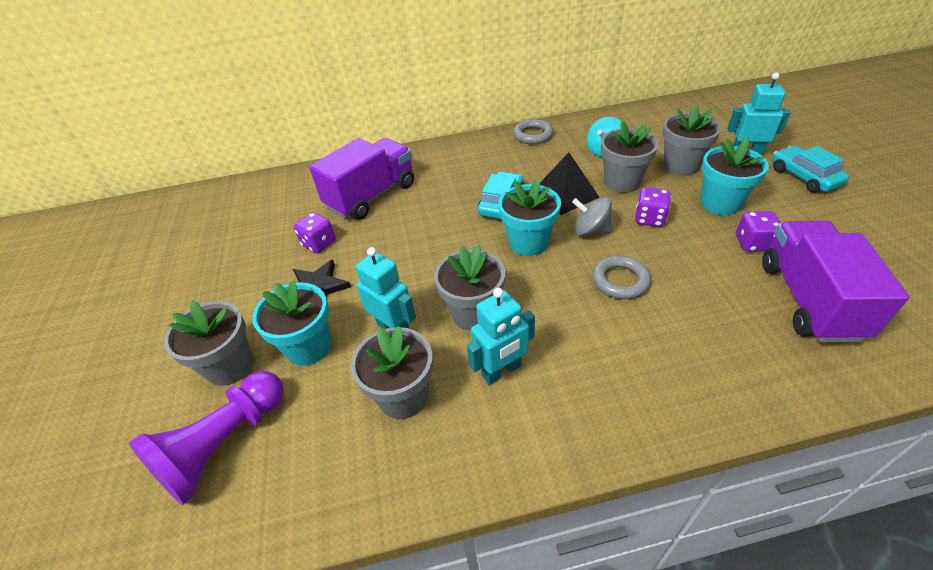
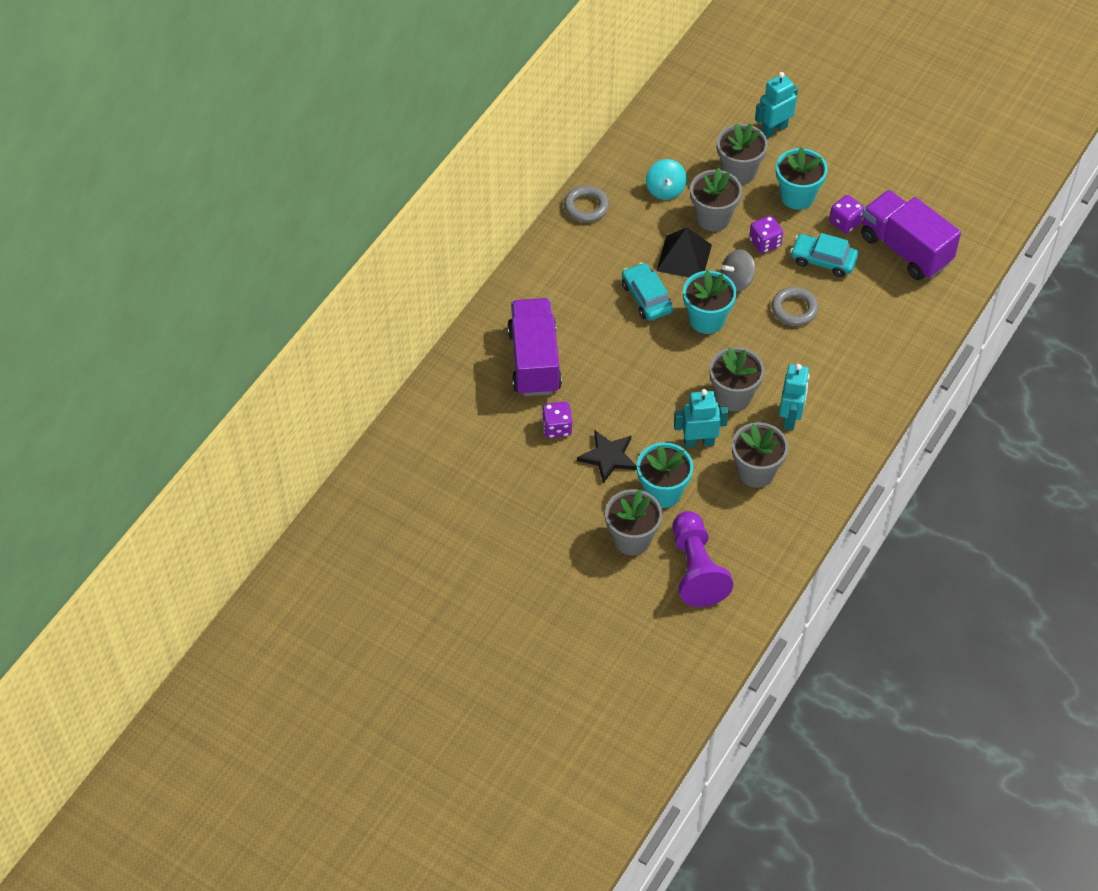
camera: 50 degrees left, 10 degrees up
turquoise car [772,146,849,193] -> turquoise car moved to [790,233,859,277]

